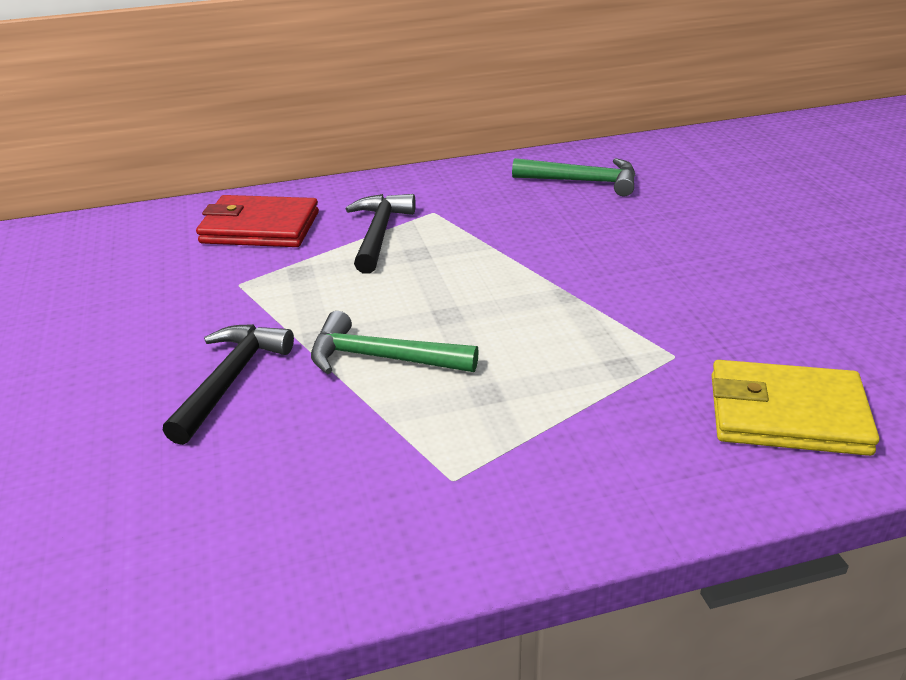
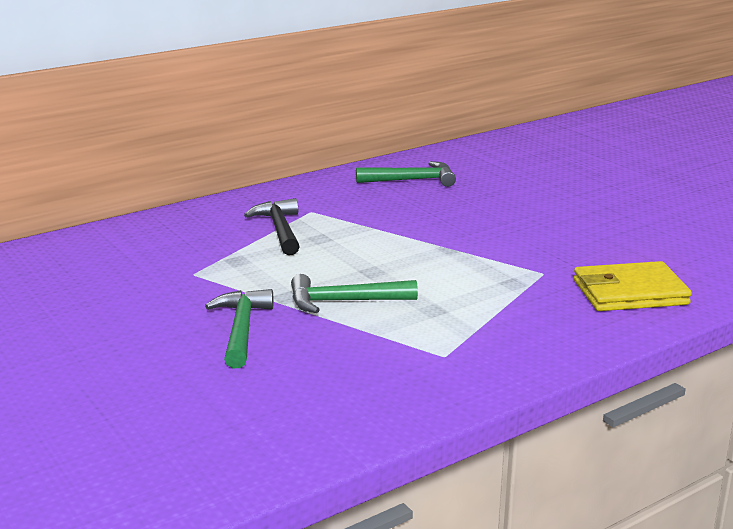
camera: 20 degrees left, 10 degrees down
black hammer [163,324,294,445] -> green hammer [205,289,273,368]
red wallet [196,195,319,247] -> none

